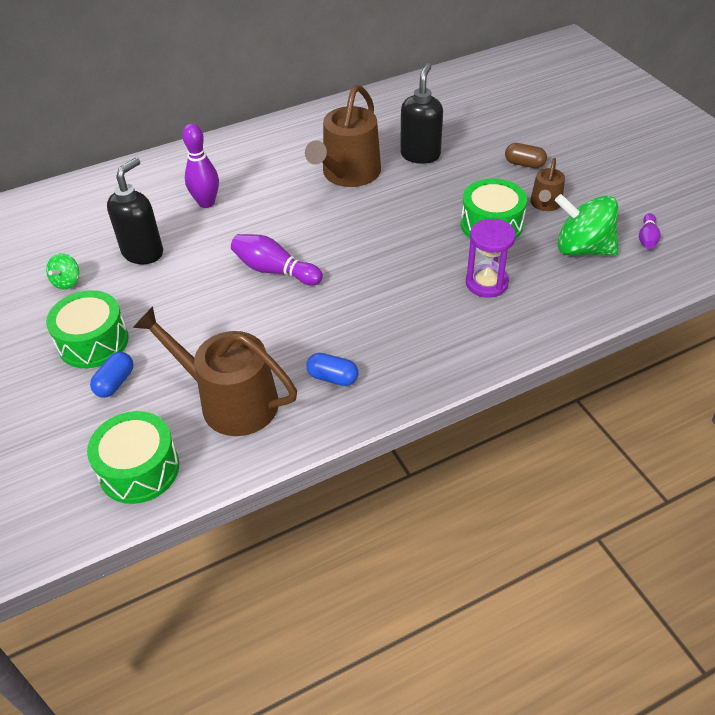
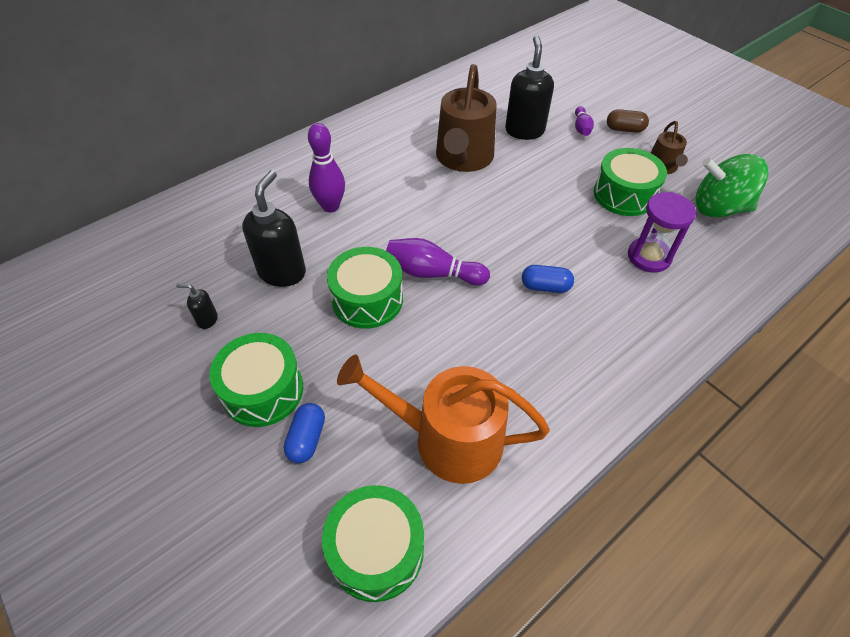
camera: 15 degrees left, 5 degrees up
green spinning top [46,253,79,290] -> black soap dispenser [176,284,218,329]
brown watering can [133,306,297,436] -> orange watering can [337,355,550,484]
blue capsule [306,353,358,386] -> blue capsule moved to [522,265,574,293]
purple bowling pin [639,213,661,249] -> purple bowling pin moved to [575,106,594,136]
none -> green drum [327,247,403,329]

